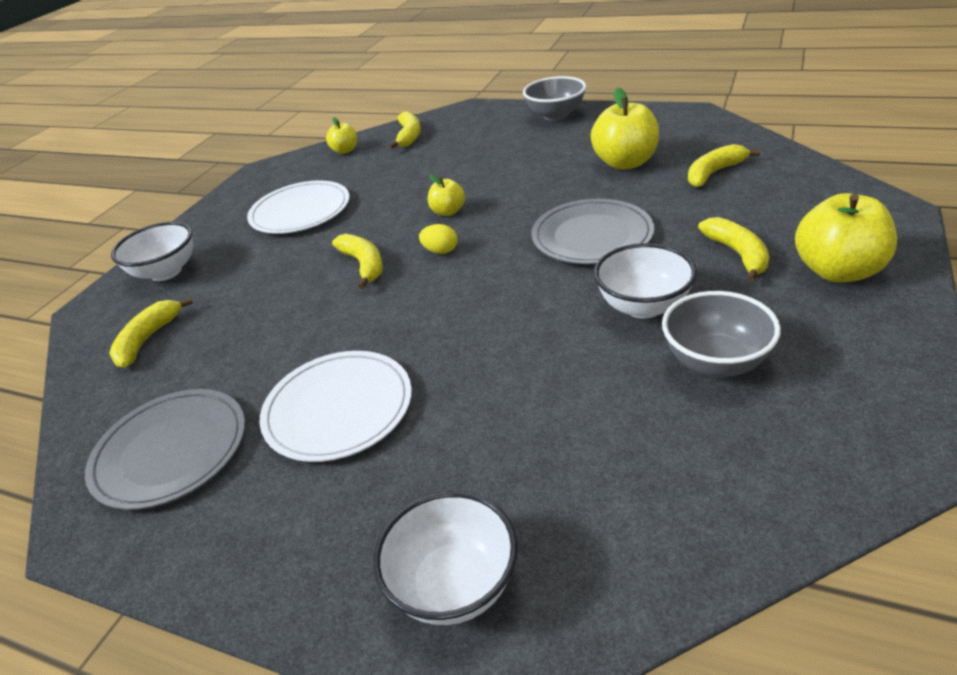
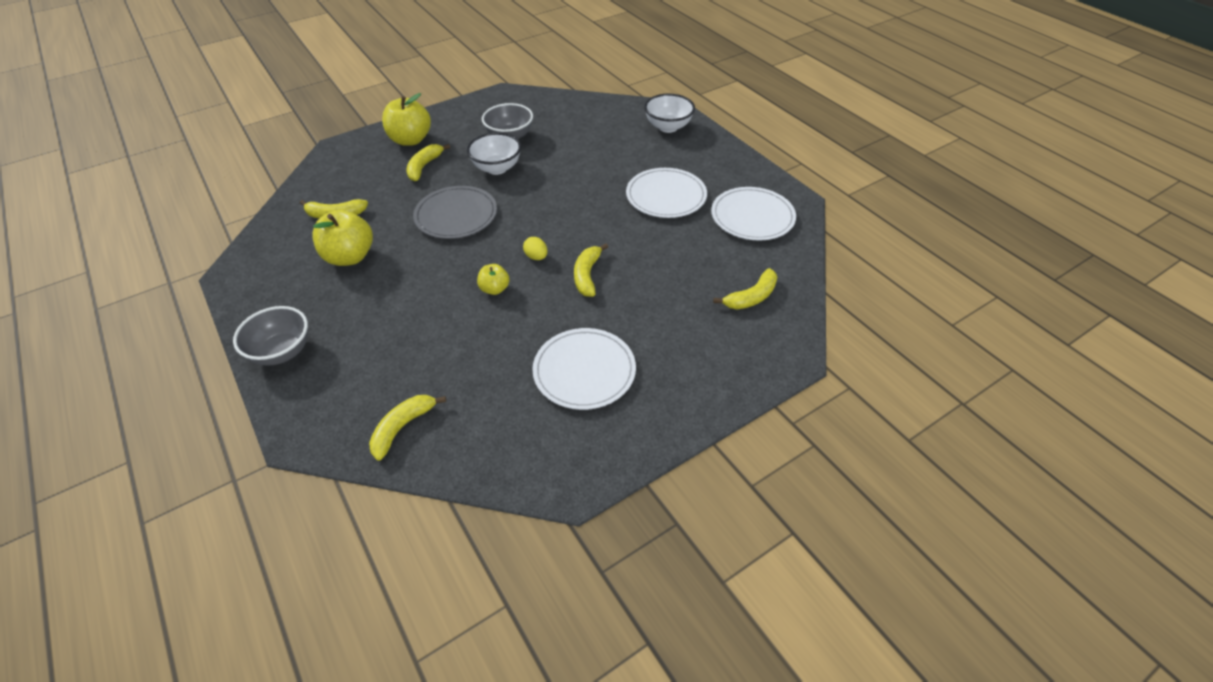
camera: 150 degrees left, 10 degrees up
grey plate [85,389,245,510] -> white plate [711,187,796,241]
white bowl [111,222,193,281] -> none
yellow apple [326,117,357,154] -> none

